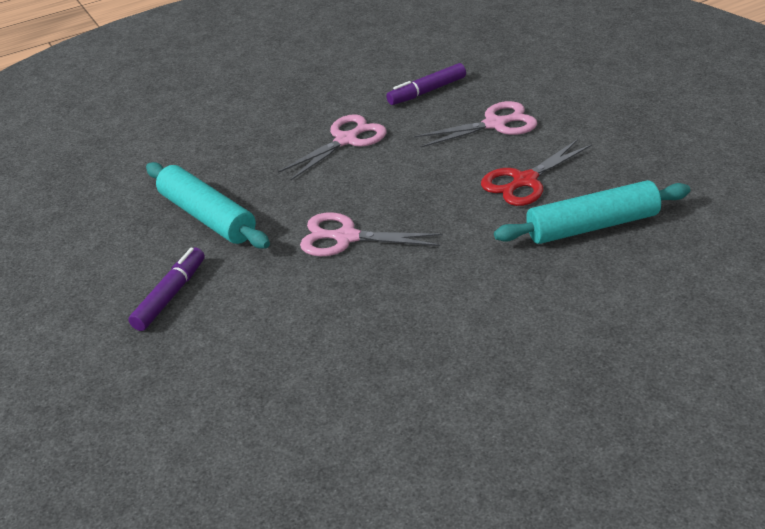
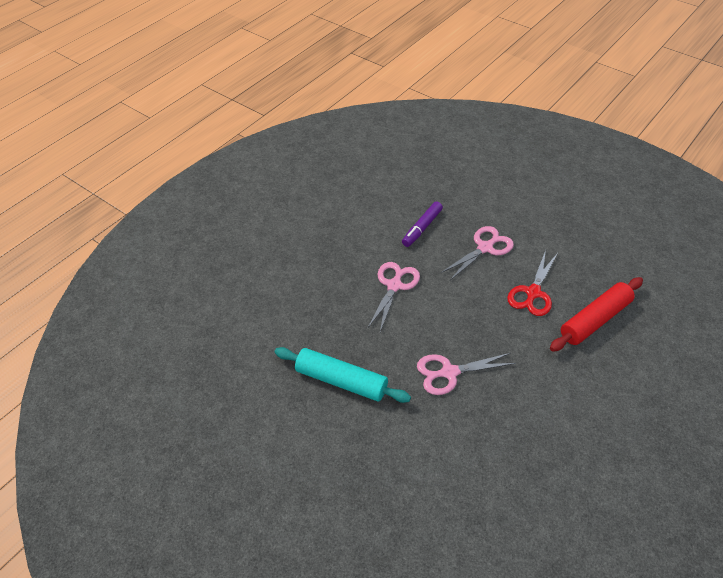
camera: 25 degrees left, 10 degrees up
purple marker [128,247,205,331] -> none
turquoise rolling pin [494,180,690,244] -> red rolling pin [550,277,643,352]

